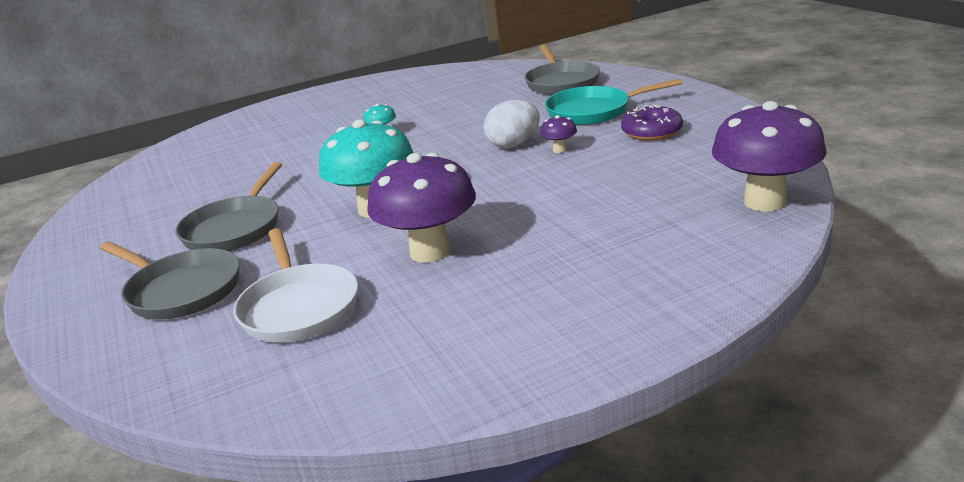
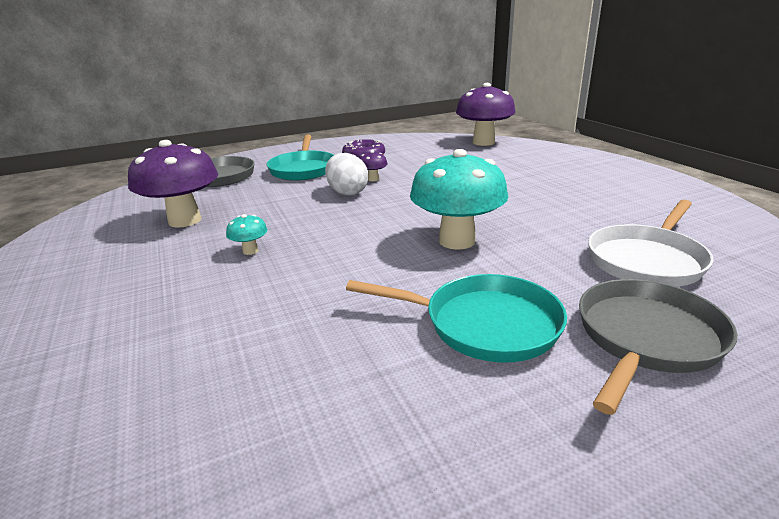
camera: 90 degrees left, 0 degrees up
grey pan [175,162,282,251] -> turquoise pan [346,274,567,363]
white pan [234,228,358,343] -> white pan turned 150 degrees clockwise [588,200,714,287]
purple mushroom [367,153,476,263] -> purple mushroom moved to [128,140,218,228]

